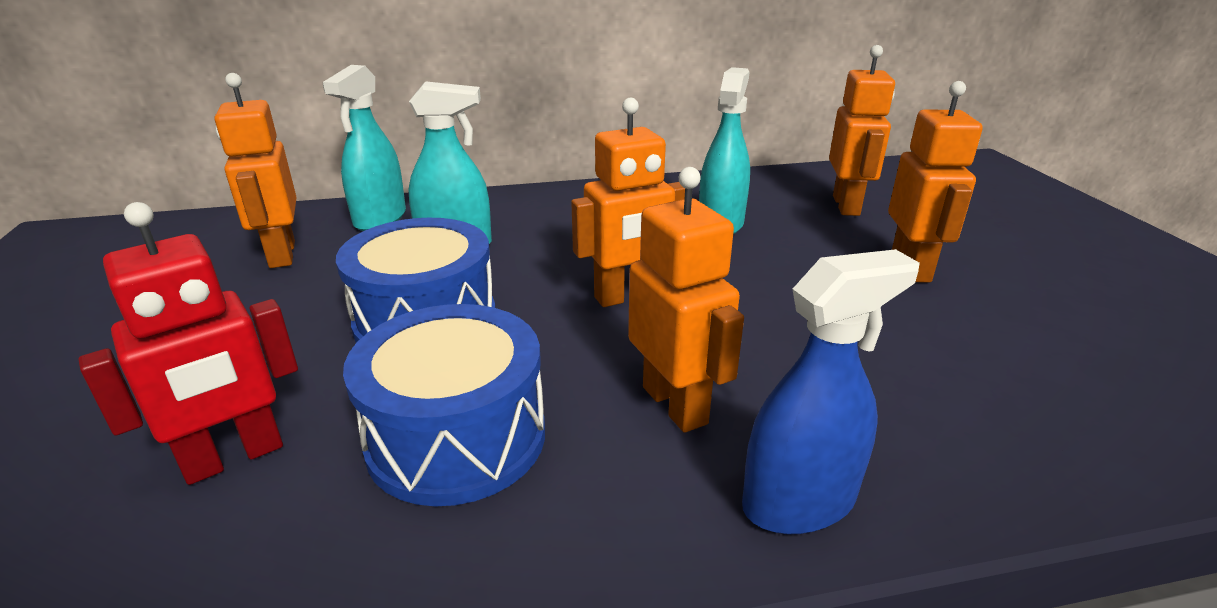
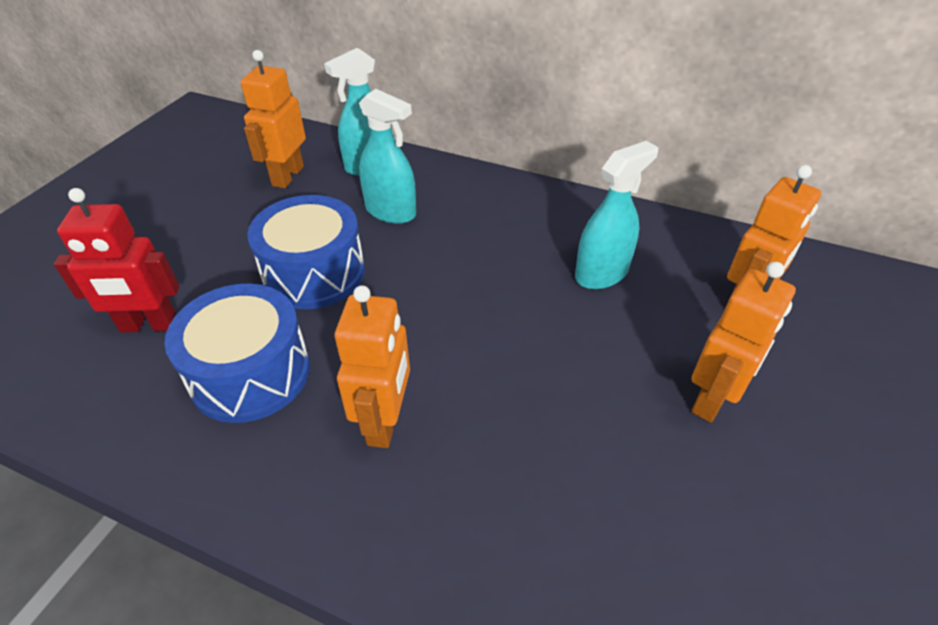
camera: 35 degrees right, 15 degrees up
orange robot [571,98,685,307] -> none
blue spray bottle [742,249,920,534] -> none

